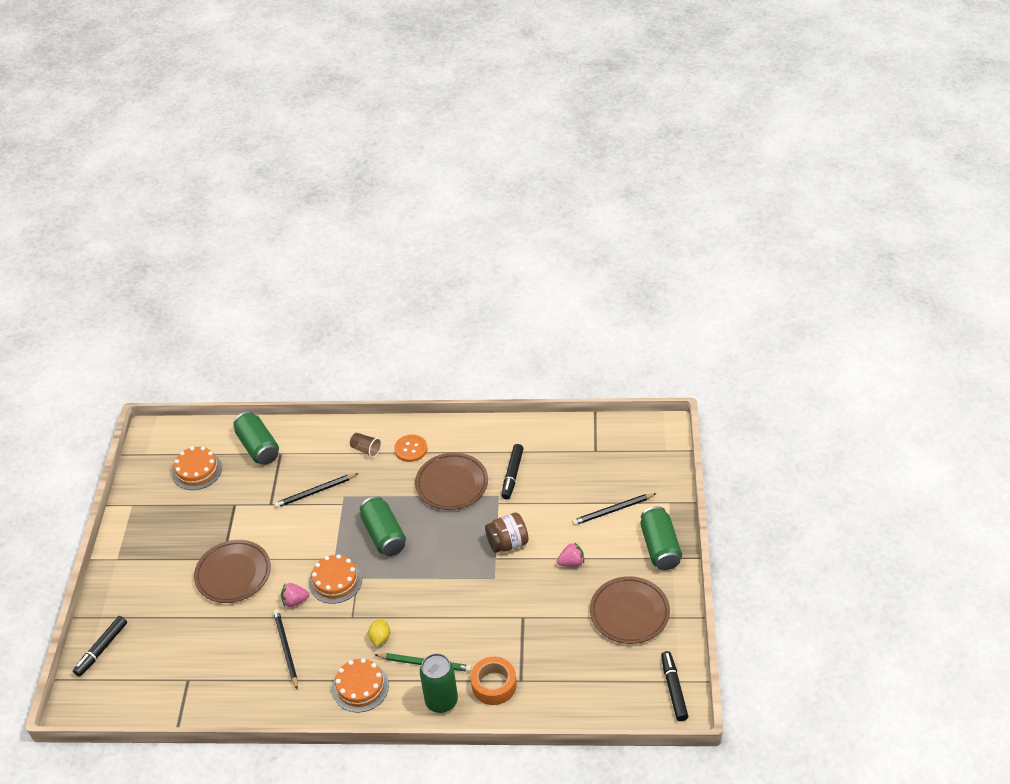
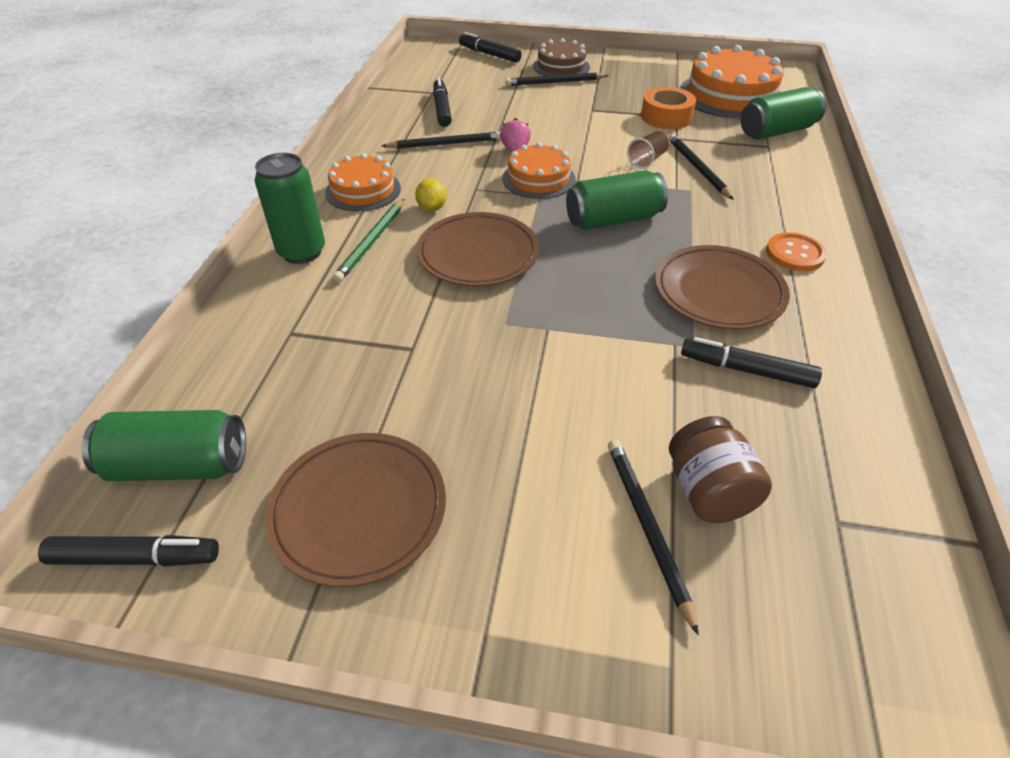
camera: 95 degrees right, 0 degrees up
orange cake [172,447,222,490] -> orange cake [680,45,784,119], size x1.68
brown plate [194,540,271,603] -> brown plate moved to [416,212,539,286]
brown cup [350,433,382,458] -> brown cup moved to [627,131,669,169]
yellow lemon [368,619,390,646] -> yellow lemon turned 75 degrees clockwise [415,178,447,212]
orange tape [471,657,517,705] -> orange tape moved to [641,87,696,129]
brown jar [485,512,529,553] -> brown jar moved to [669,416,772,523]
pink strawberry [557,542,584,567] -> none
green can [640,506,682,570] -> green can moved to [82,410,246,481]
none -> black marker [433,78,452,127]
none -> black pencil [505,73,609,86]
none -> brown cake [533,38,590,76]

